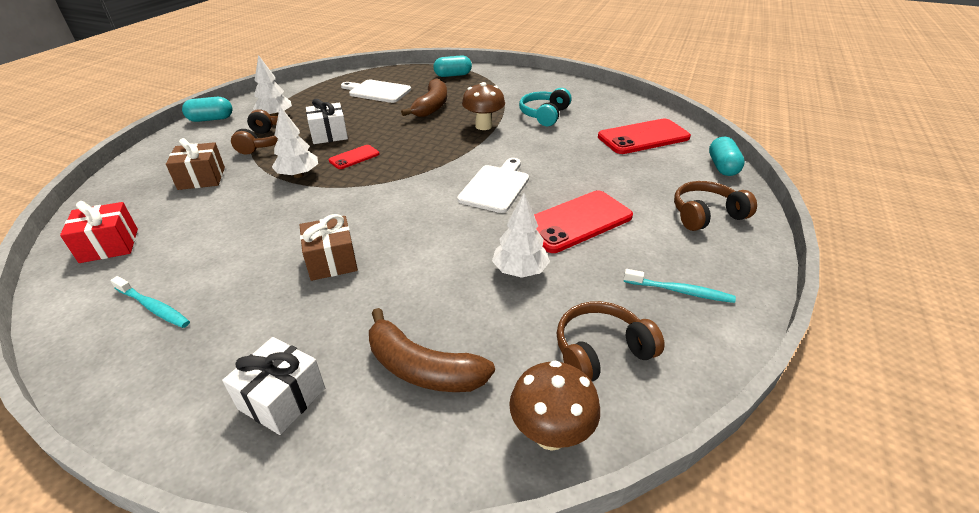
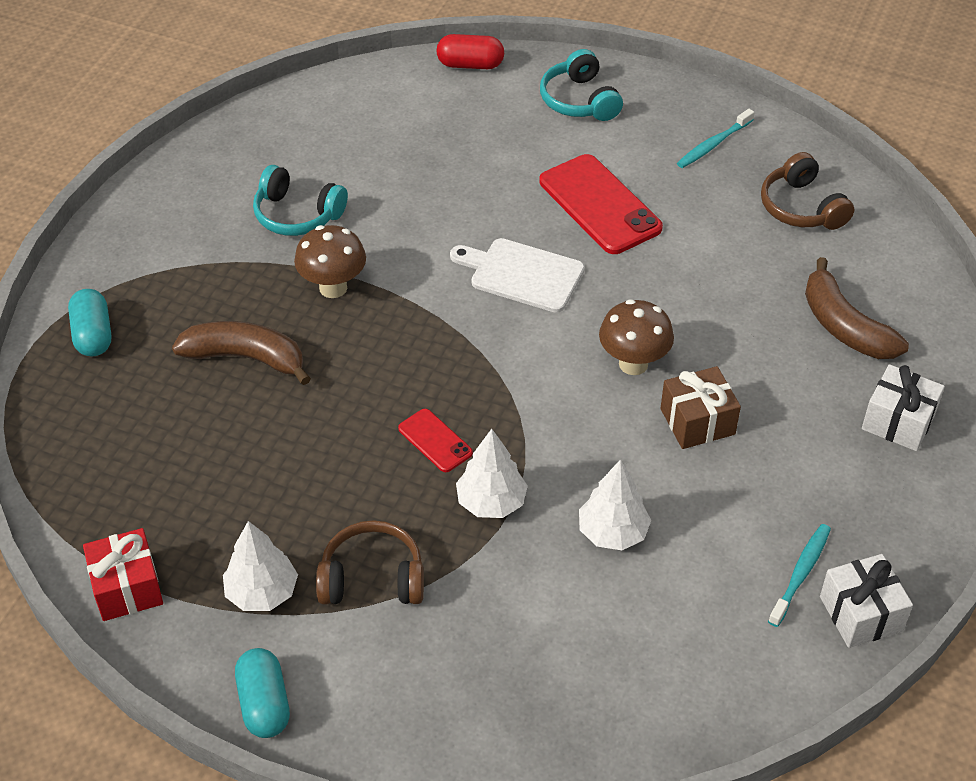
camera: 90 degrees left, 10 degrees up
red gift [60,201,138,263] -> red gift moved to [83,528,163,621]
brown gift [166,138,225,190] -> none
white gift [306,99,348,144] -> white gift moved to [820,554,913,648]
white cutting board [341,80,411,103] -> none
brown banana [369,308,495,392] -> brown banana turned 120 degrees clockwise [805,257,909,359]
white tree [492,193,550,278] -> white tree moved to [579,459,651,550]
brown mushroom [509,360,600,451] -> brown mushroom moved to [599,299,674,375]
red phone [598,118,691,154] -> none
turquoise toothbrush [624,269,736,303] -> turquoise toothbrush turned 150 degrees counterclockwise [677,109,755,168]
brown headphones [674,181,757,231] -> turquoise headphones [540,49,623,121]
turquoise capsule [709,137,745,176] -> red capsule [437,34,504,69]

